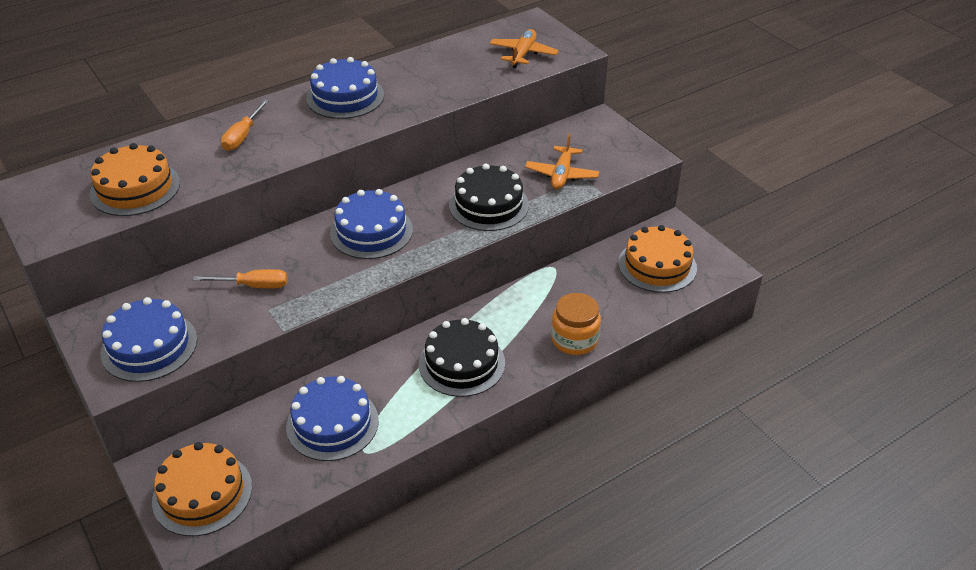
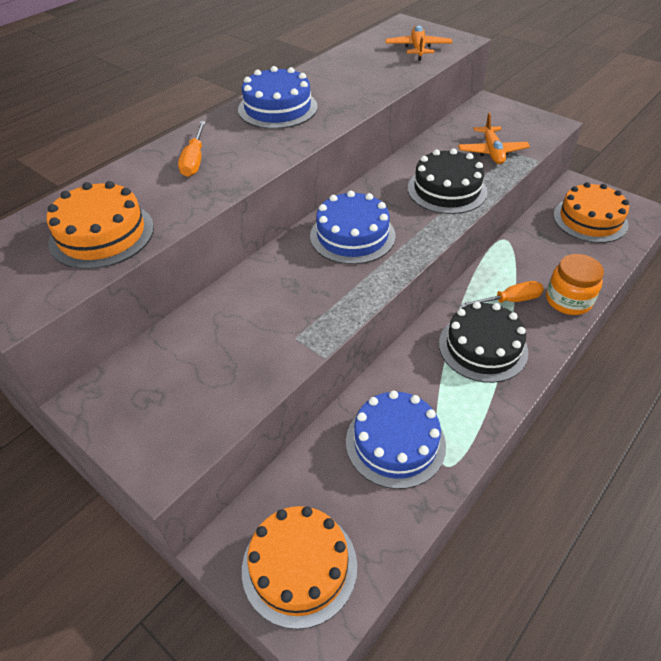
camera: 15 degrees left, 5 degrees up
blue cake [101,297,197,382] -> none
orange screwdriver [193,269,287,289] -> orange screwdriver moved to [460,281,544,308]

